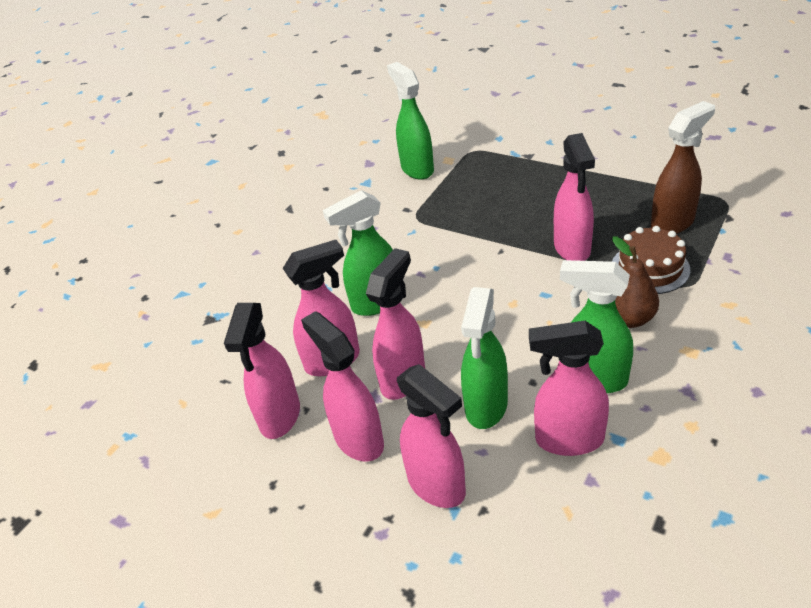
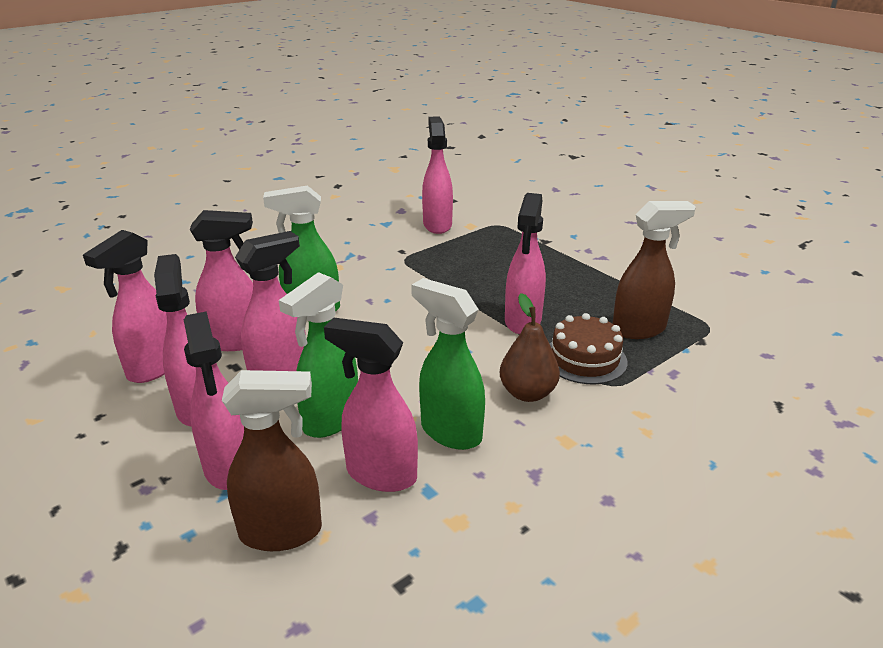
camera: 15 degrees right, 10 degrees down
green spray bottle [387,62,434,180] -> pink spray bottle [422,116,453,234]
none -> brown spray bottle [222,370,322,551]

